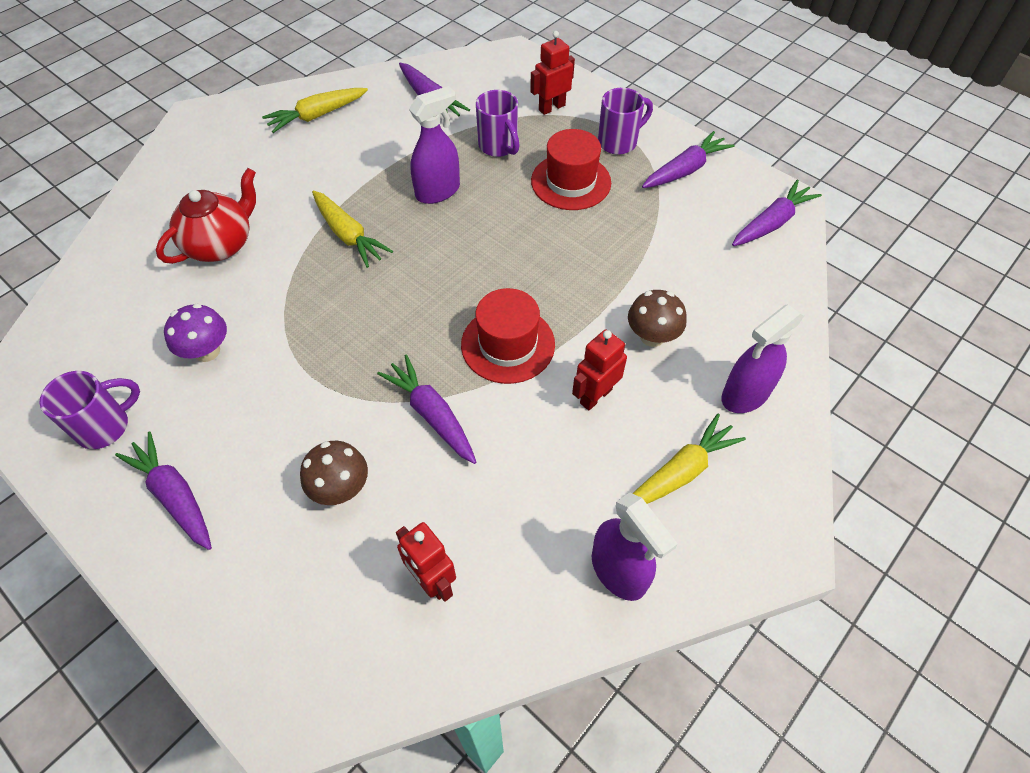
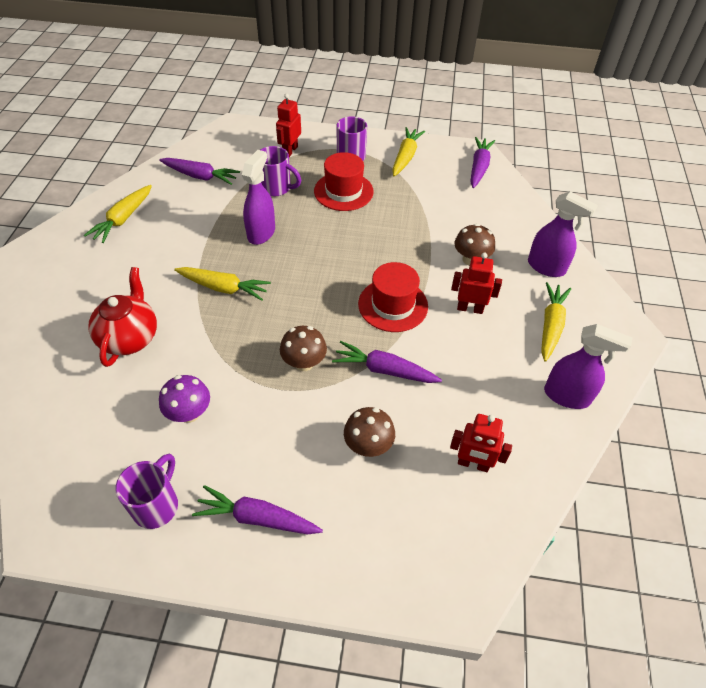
camera: 35 degrees left, 5 degrees down
red robot [572,329,627,410] -> red robot turned 90 degrees clockwise [451,253,502,314]
purple carrot [642,131,734,188] -> yellow carrot [392,127,425,176]
purple spray bottle [721,304,804,413] -> purple spray bottle turned 75 degrees counterclockwise [528,191,598,277]
none -> brown mushroom [280,326,327,371]

